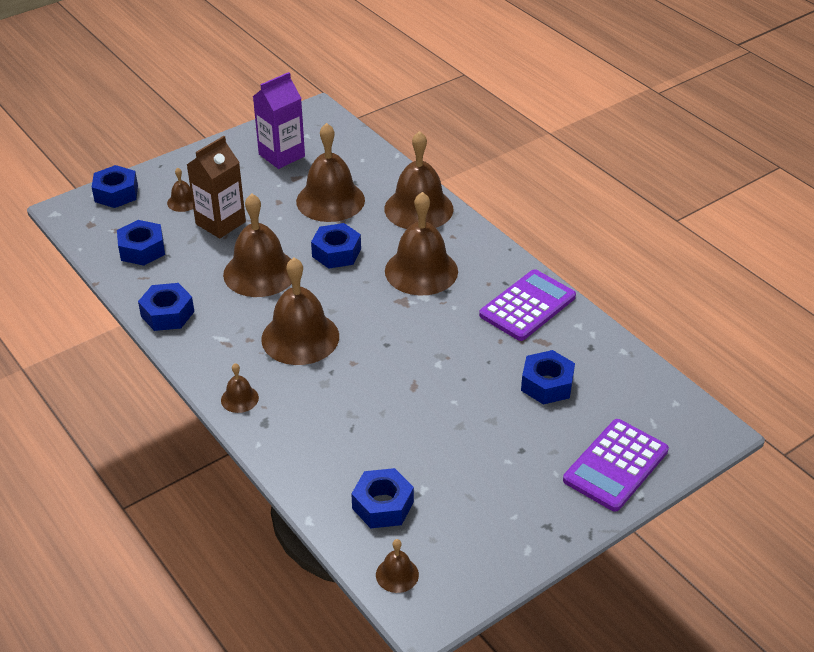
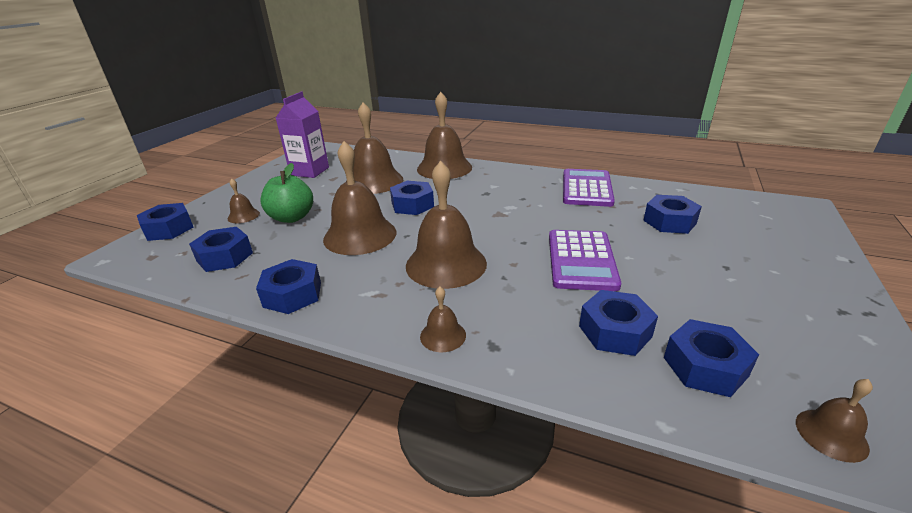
camera: 30 degrees left, 10 degrees down
brown carton [187,136,246,238] -> green apple [260,163,313,223]
brown bell [385,192,458,296] -> none
purple calculator [563,419,669,512] -> purple calculator moved to [549,230,621,291]
none -> blue nut [579,290,658,356]

